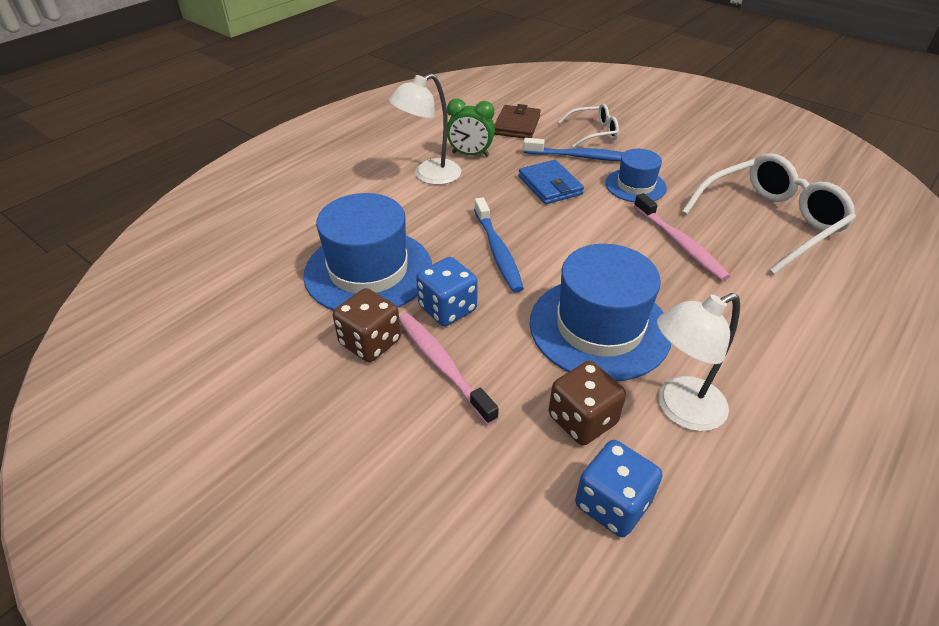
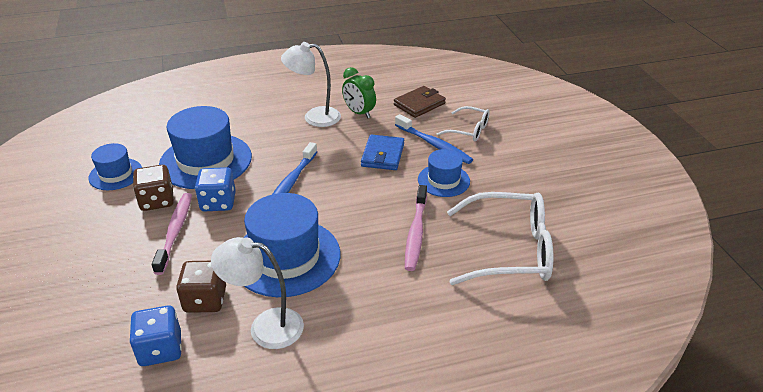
camera: 35 degrees right, 5 degrees down
none -> blue hat [88,143,142,190]

